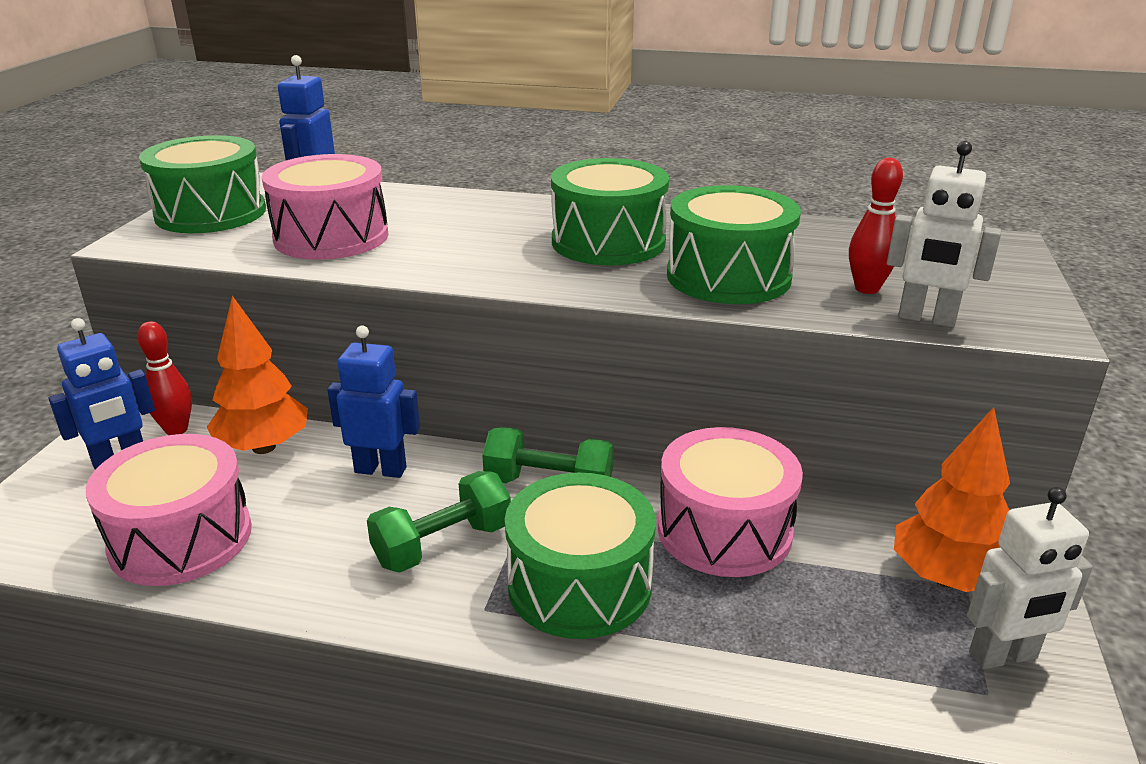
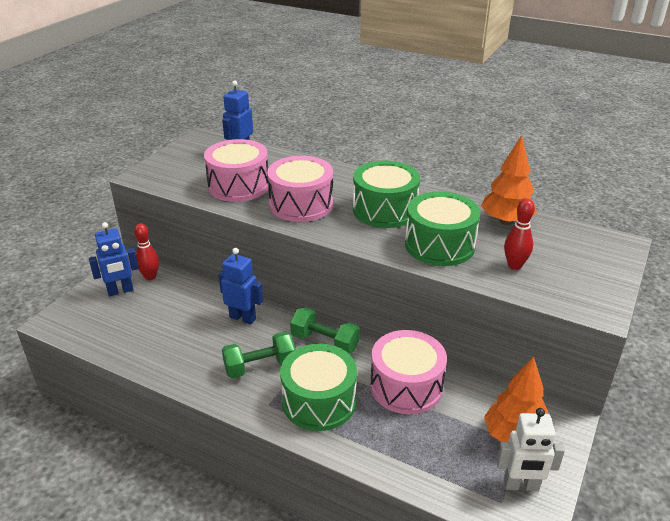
camera: 15 degrees right, 5 degrees up
pink drum [86,434,252,586] -> pink drum moved to [267,156,333,222]
green drum [139,135,266,233] -> none
orange tree [207,296,308,454] -> orange tree moved to [481,135,537,225]
white robot [887,141,1001,327] -> none

